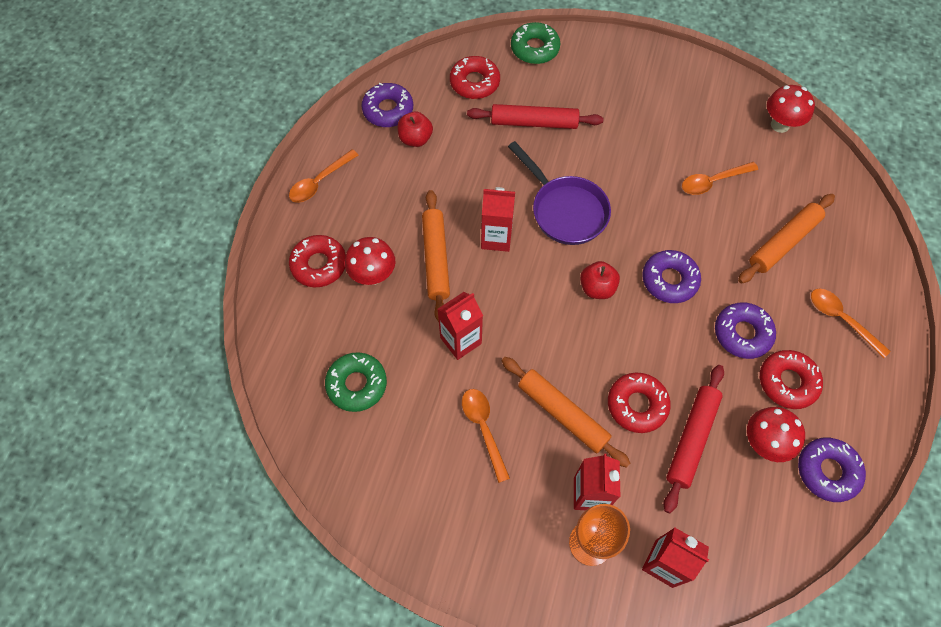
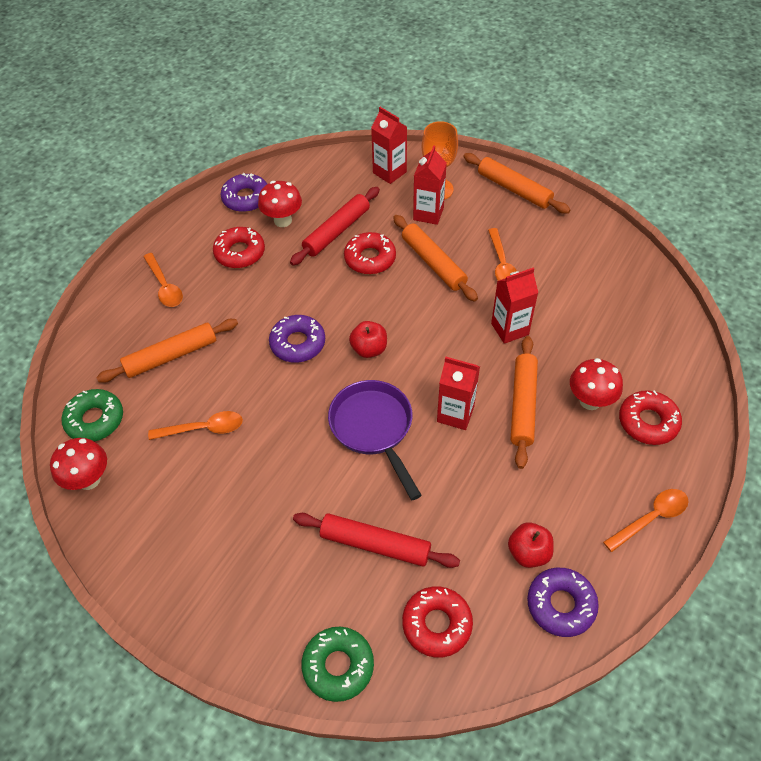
camera: 165 degrees left, 10 degrees down
green donut [325,352,387,412] -> green donut moved to [61,389,123,442]
purple donut [715,302,776,359] -> none
none -> orange rolling pin [464,153,570,214]

